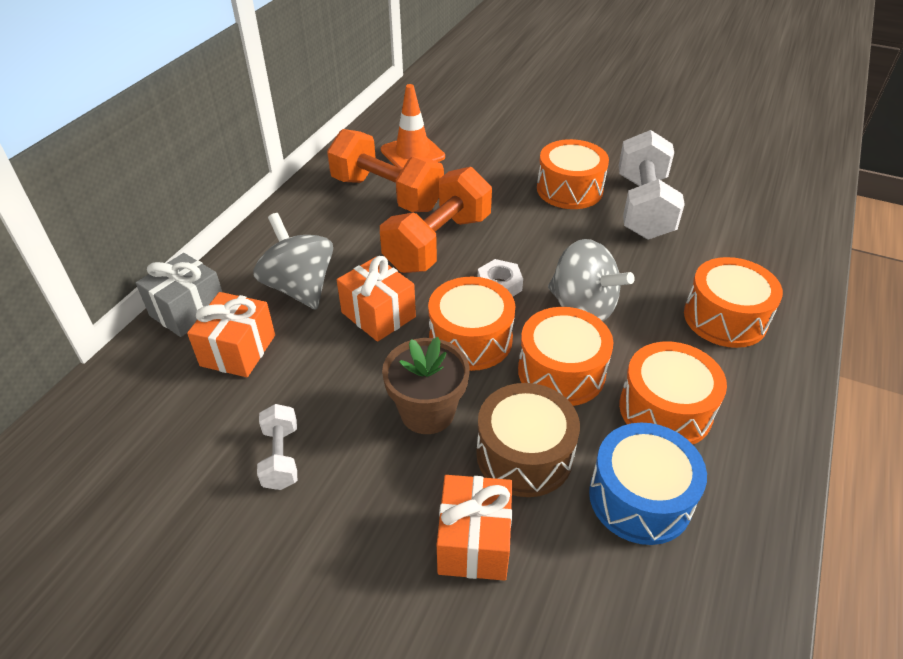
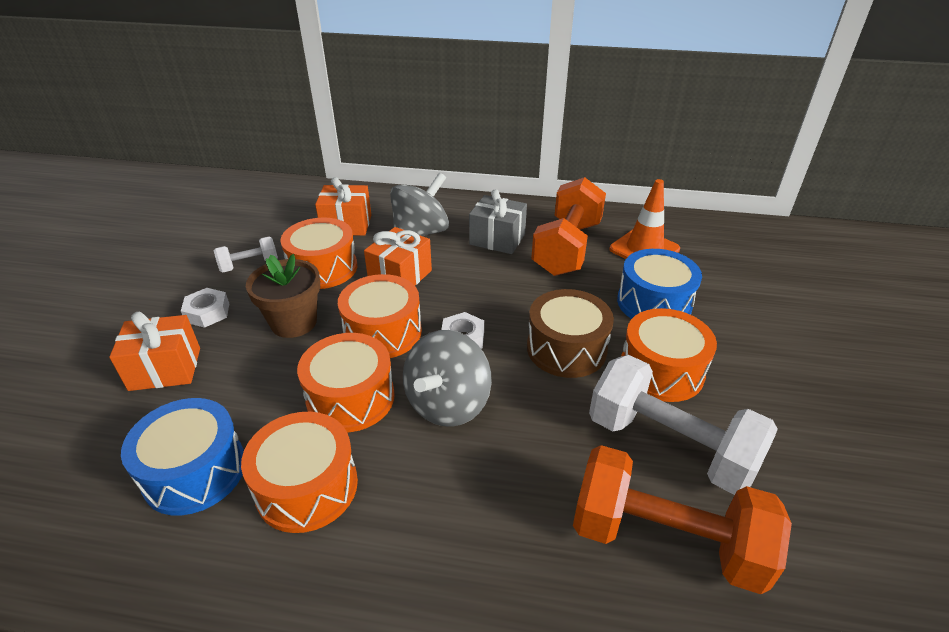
camera: 75 degrees right, 5 degrees down
grey gift [136,253,222,337] -> grey gift moved to [469,189,527,254]
orange dumbbell [380,167,492,273] -> orange dumbbell moved to [573,445,792,594]
brown drum [476,383,580,497] -> brown drum moved to [527,289,614,378]
white dumbbell [619,130,685,240] -> white dumbbell turned 45 degrees clockwise [589,355,778,495]
orange drum [684,257,783,348] -> orange drum moved to [280,218,357,289]
none -> white nut [181,288,229,328]
none -> blue drum [617,249,702,319]

